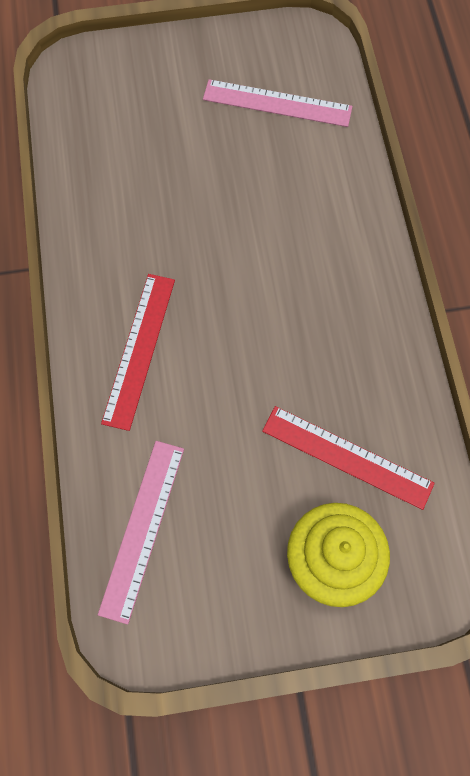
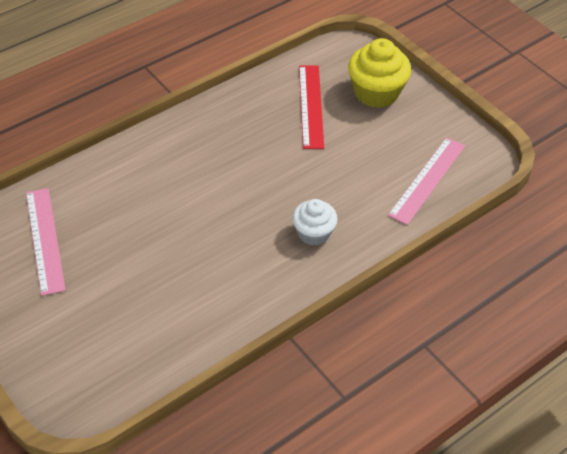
camera: 120 degrees left, 20 degrees down
pink ruler [98,441,184,625] -> pink ruler turned 45 degrees counterclockwise [388,137,465,225]
red ruler [101,274,175,431] -> white cupcake [292,199,338,246]

